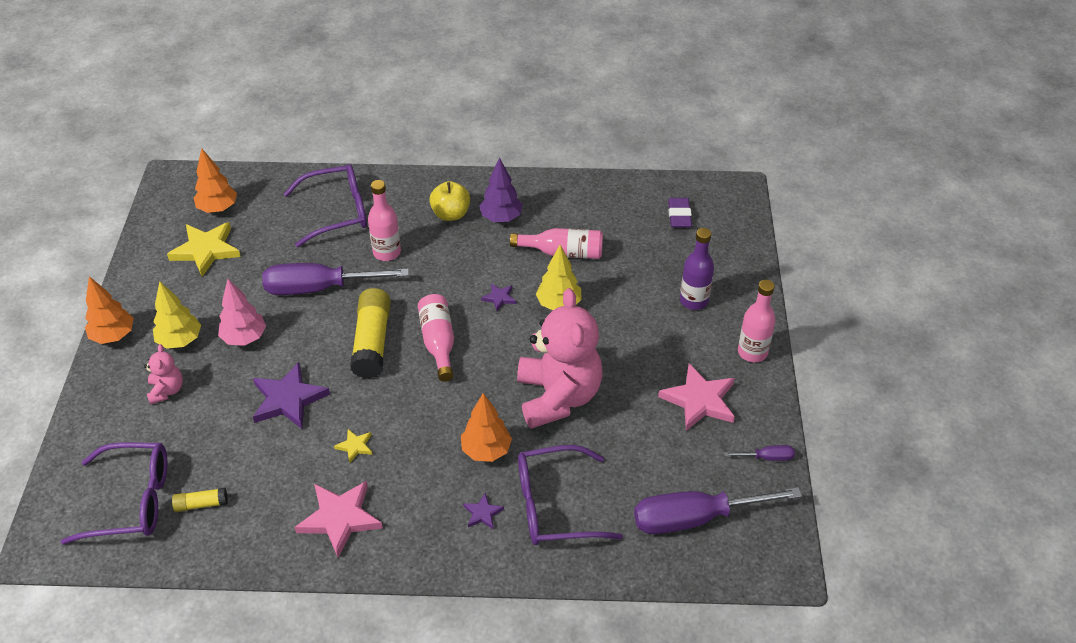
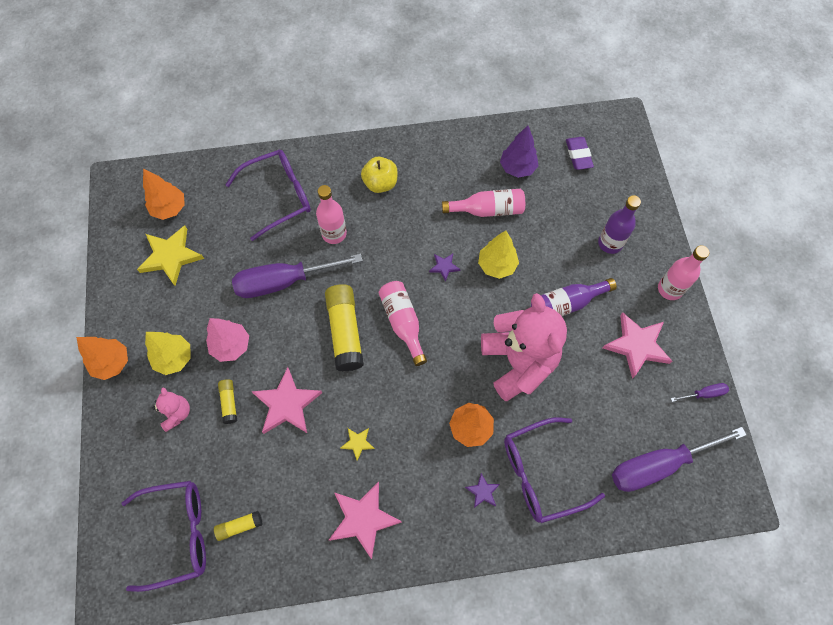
camera: 10 degrees left, 20 degrees up
purple star [253,362,330,429] -> pink star [251,367,322,434]
purple tree [479,157,523,222] -> purple tree moved to [500,126,538,178]
none -> yellow glue stick [218,379,237,424]
none -> purple bottle [531,278,617,316]

